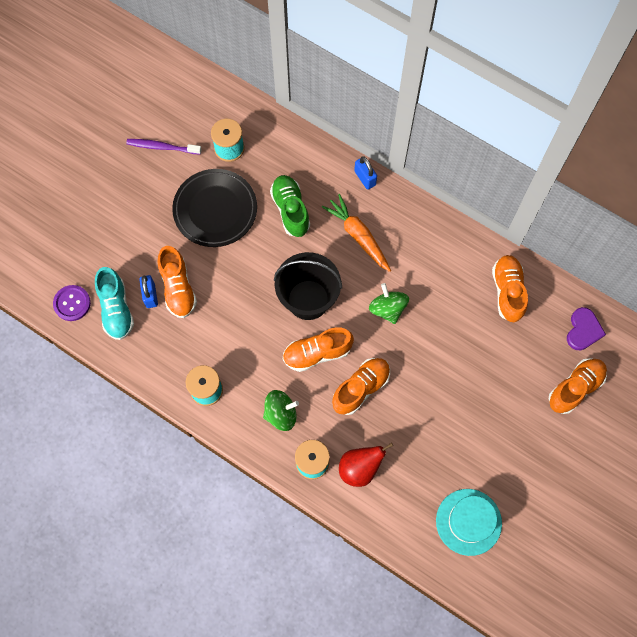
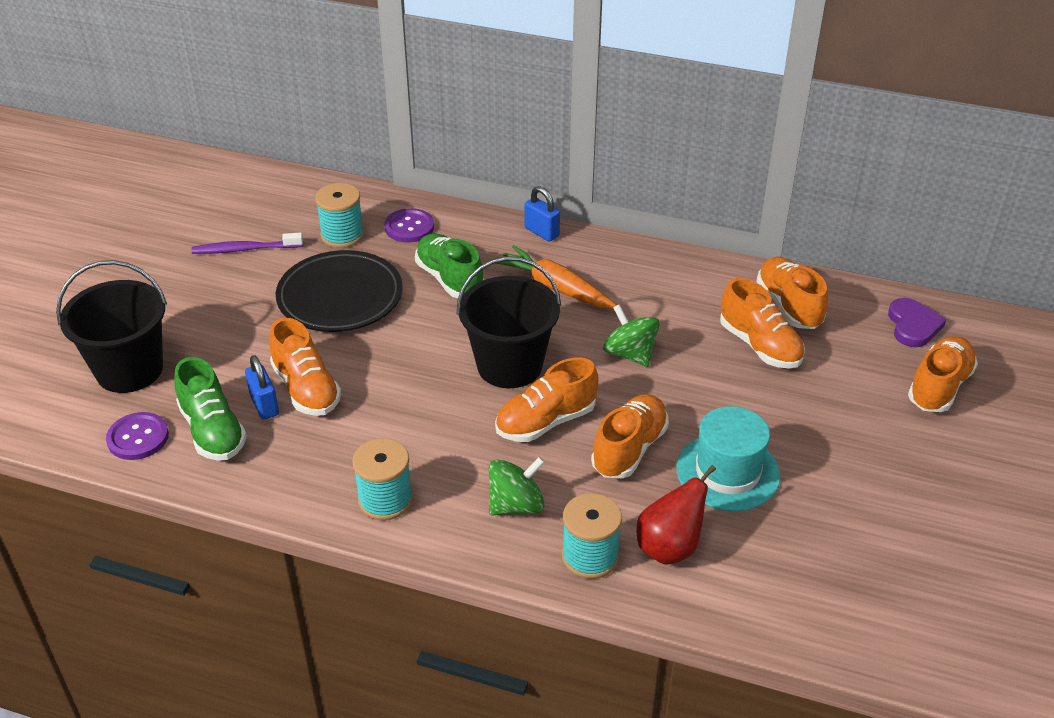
camera: 15 degrees left, 30 degrees down
turquoise shoe [95,267,134,340] -> green shoe [174,357,247,461]
turquoise hat [436,489,502,556] -> turquoise hat moved to [676,406,780,511]
none -> black bucket [56,260,167,393]
none -> purple button [384,208,434,242]
none -> orange shoe [720,278,805,368]

